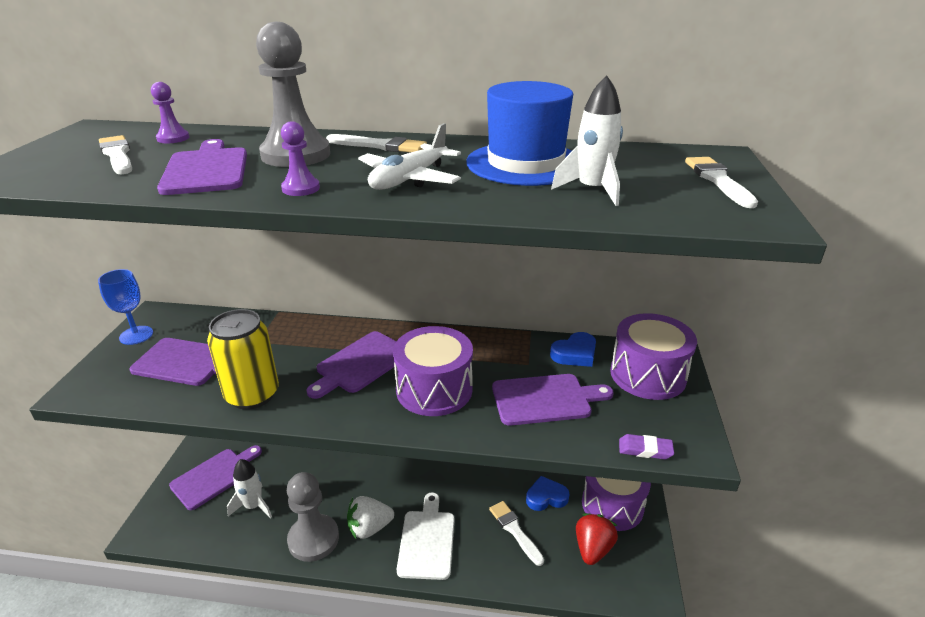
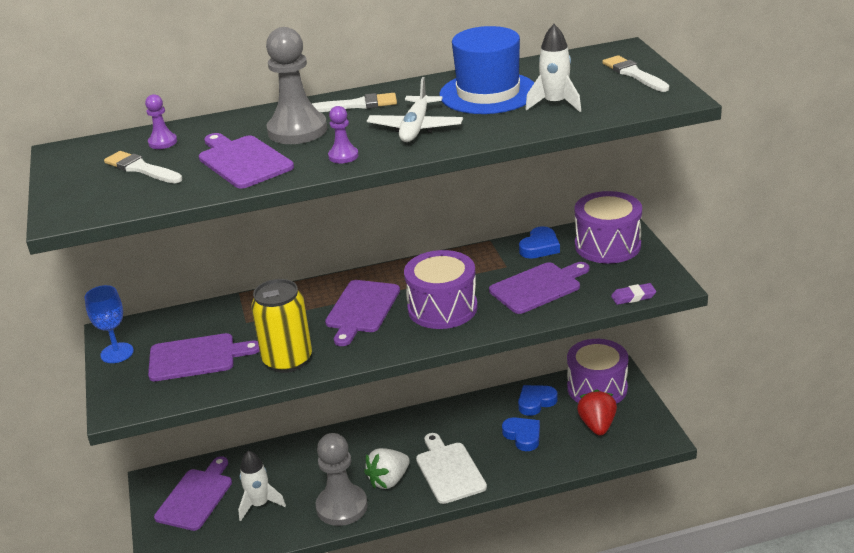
camera: 20 degrees left, 0 degrees up
white brush [489,501,544,566] -> blue heart [502,417,540,451]

